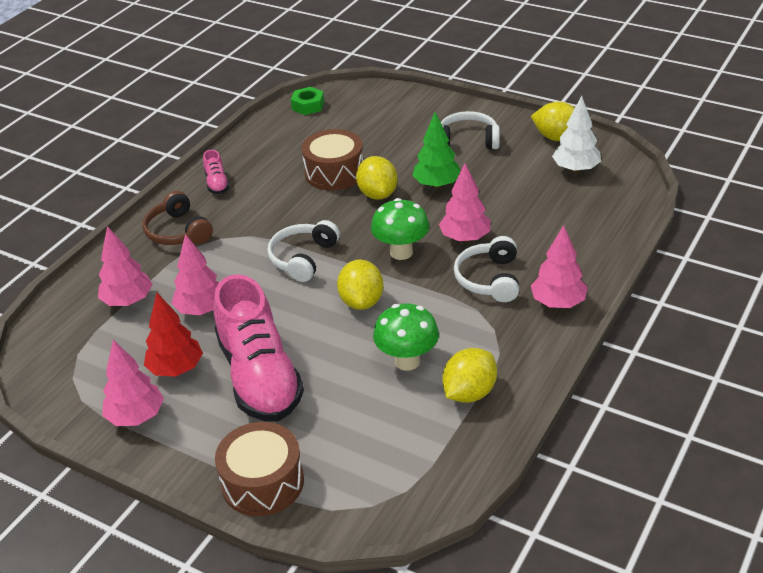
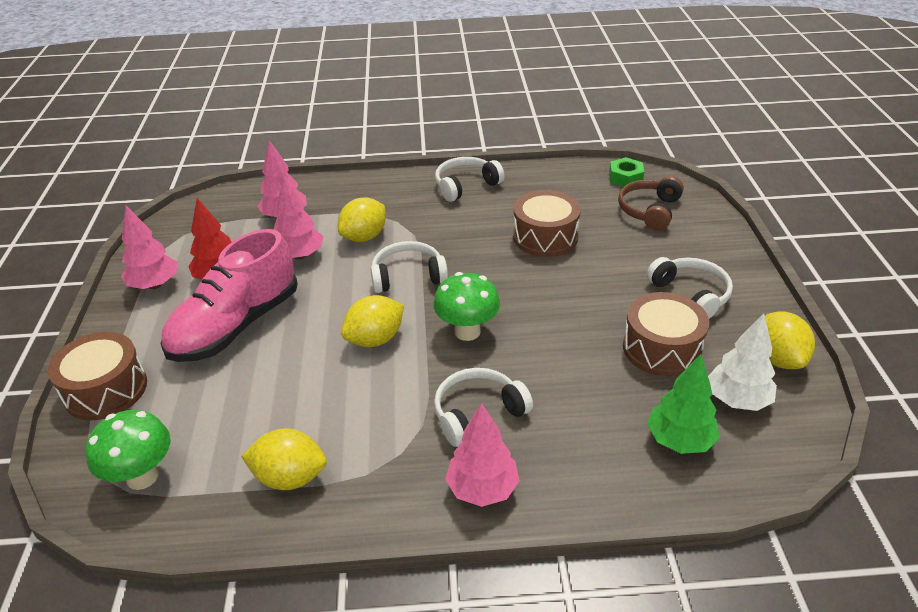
camera: 55 degrees right, 0 degrees up
brown headphones [143,191,213,245] -> brown headphones moved to [618,176,684,231]
pink shoe [203,150,230,194] -> white headphones [435,157,504,202]
yellow lemon [356,156,398,200] -> yellow lemon moved to [338,197,386,242]
green mushroom [373,304,439,371] -> green mushroom moved to [85,410,170,490]
green tree [412,112,461,188] -> green tree moved to [647,354,720,454]
pink tree [439,163,491,242] -> none
none -> brown drum [623,292,709,377]

